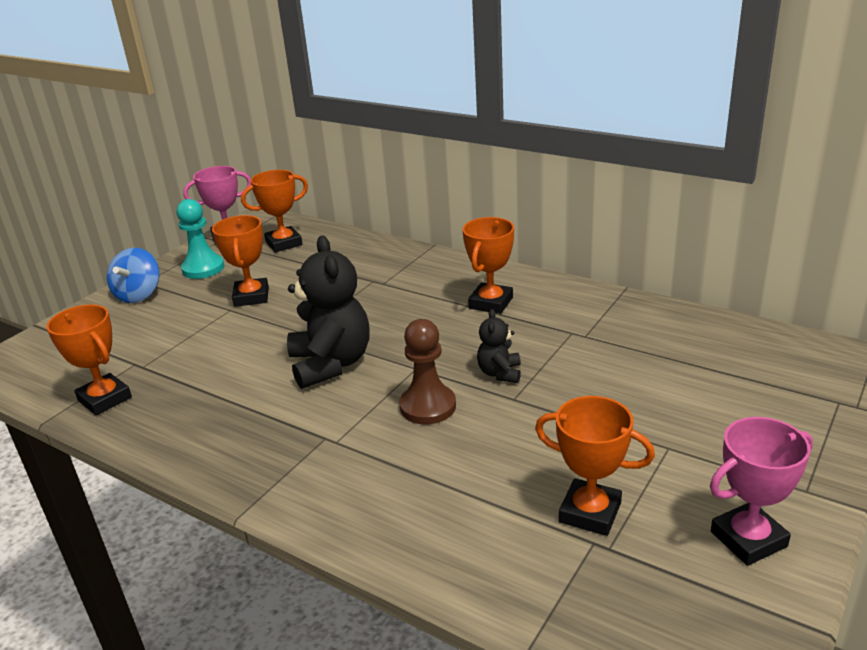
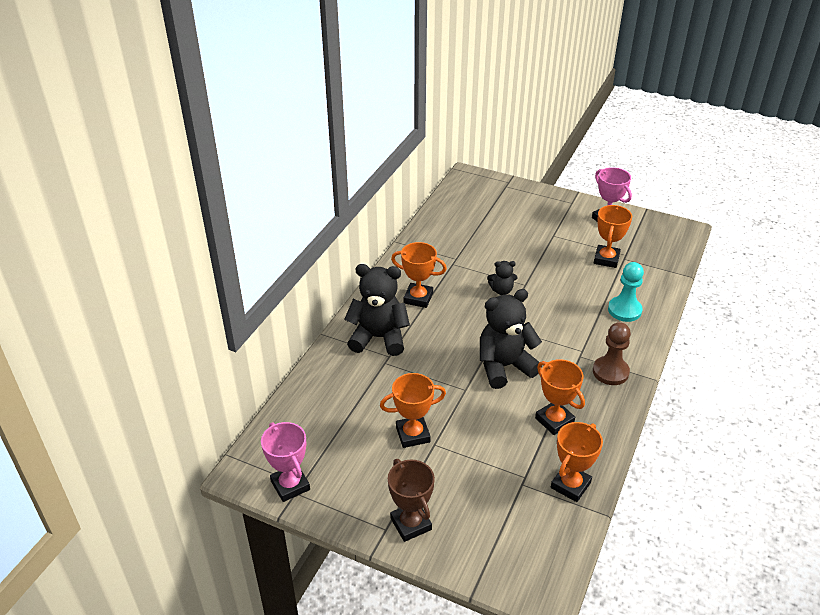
camera: 100 degrees left, 10 degrees up
blue spinning top [107,248,159,303] -> brown trophy [388,459,435,542]
turquoise pawn [177,199,224,279] -> turquoise pawn moved to [608,262,644,322]
orange trophy [241,170,308,253] -> orange trophy moved to [535,359,585,435]
brown pawn [399,319,456,424] -> brown pawn moved to [593,322,631,385]
none -> black teddy bear [344,264,410,356]

